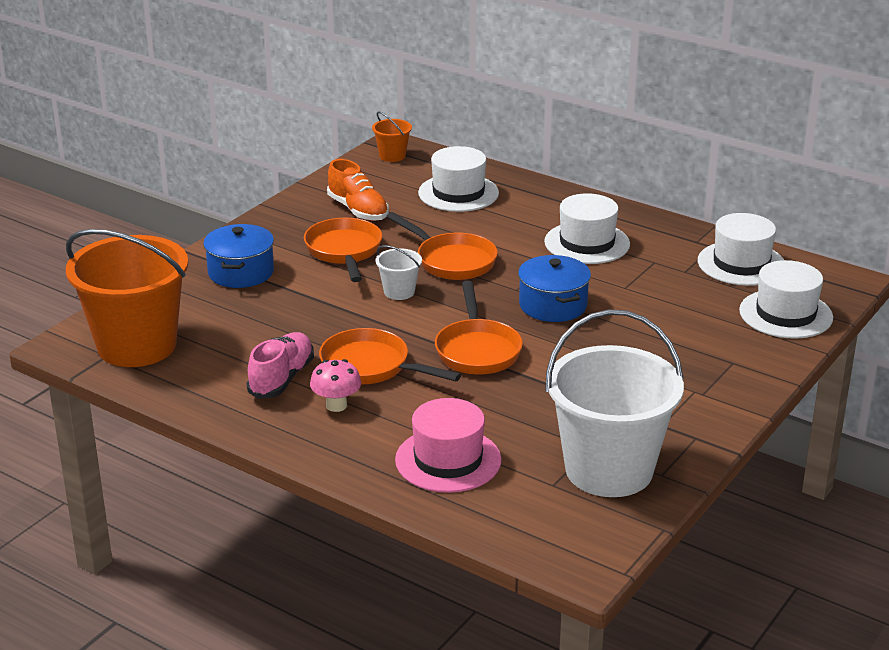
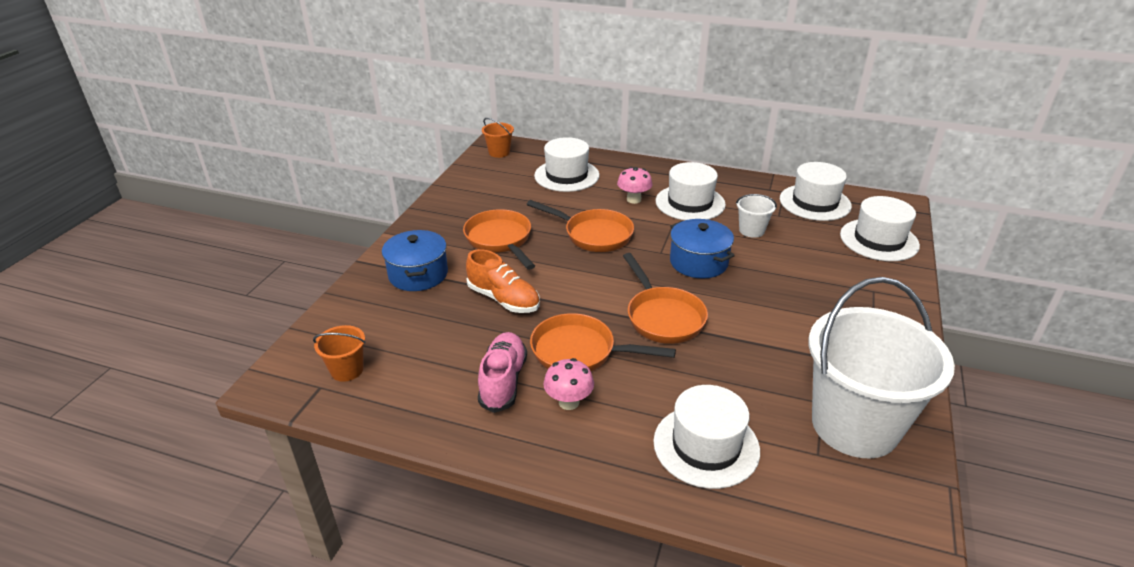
camera: 15 degrees left, 5 degrees up
orange bucket [66,229,188,367] -> orange bucket [313,325,366,382], size x0.42
orange shoe [327,159,389,221] -> orange shoe moved to [466,249,540,313]
white bucket [375,245,422,300] -> white bucket moved to [736,194,777,238]
pink hat [395,398,502,493] -> white hat [653,385,760,489]
none -> pink mushroom [617,167,653,204]

